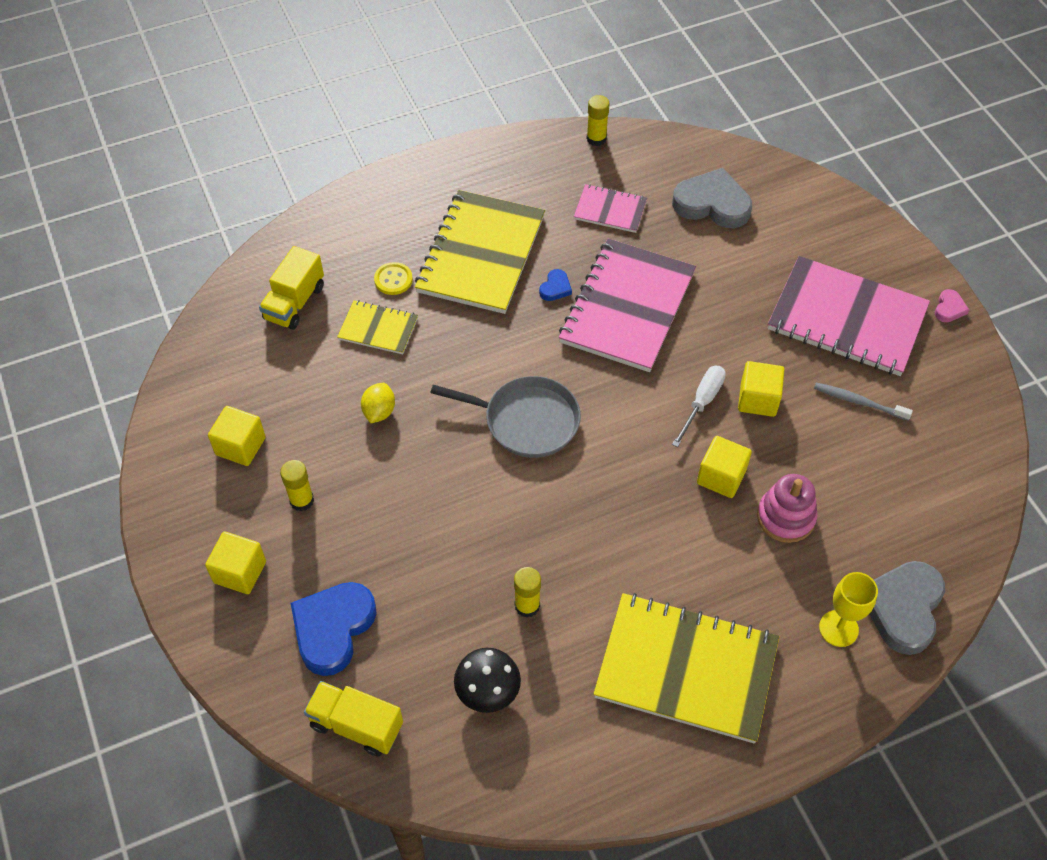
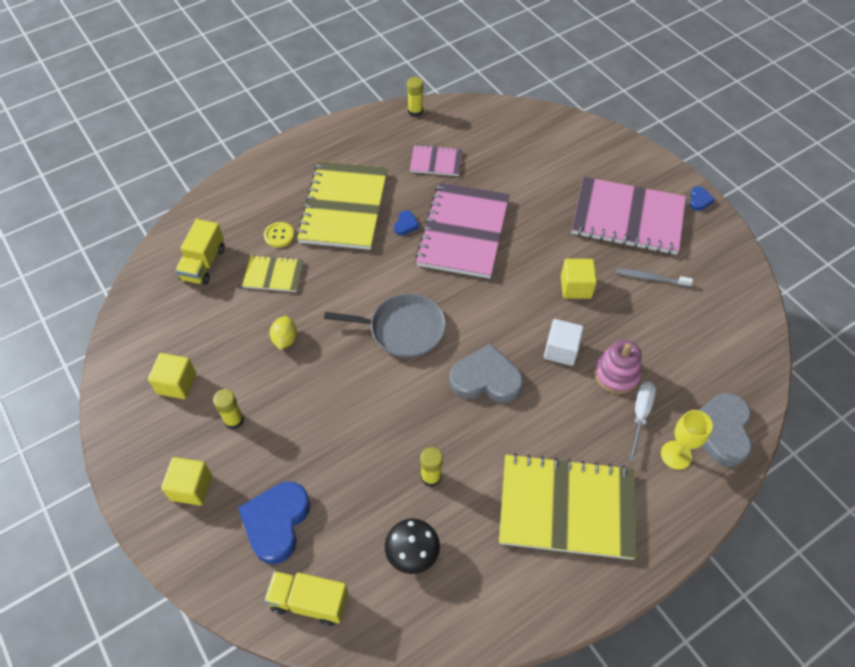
camera: 10 degrees left, 0 degrees up
grey heart [672,168,752,228] -> grey heart moved to [449,343,523,403]
white screwdriver [672,366,726,447] -> white screwdriver moved to [629,381,656,462]
yellow cube [697,436,752,498] -> white cube [544,319,584,366]
pink heart [935,289,969,322] -> blue heart [690,186,715,211]

